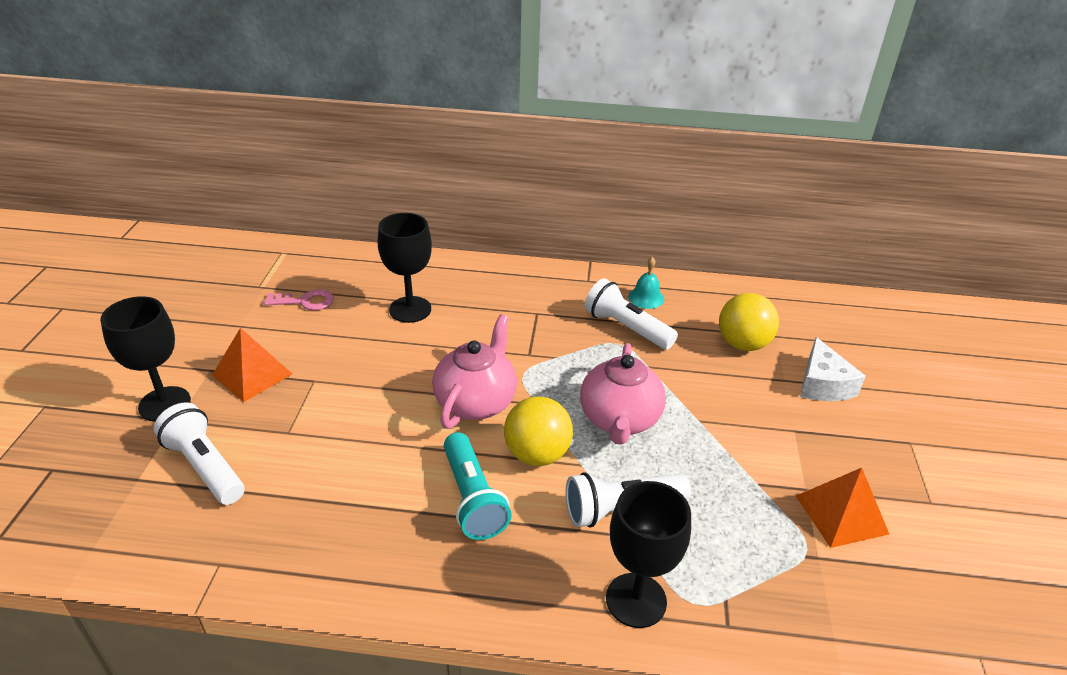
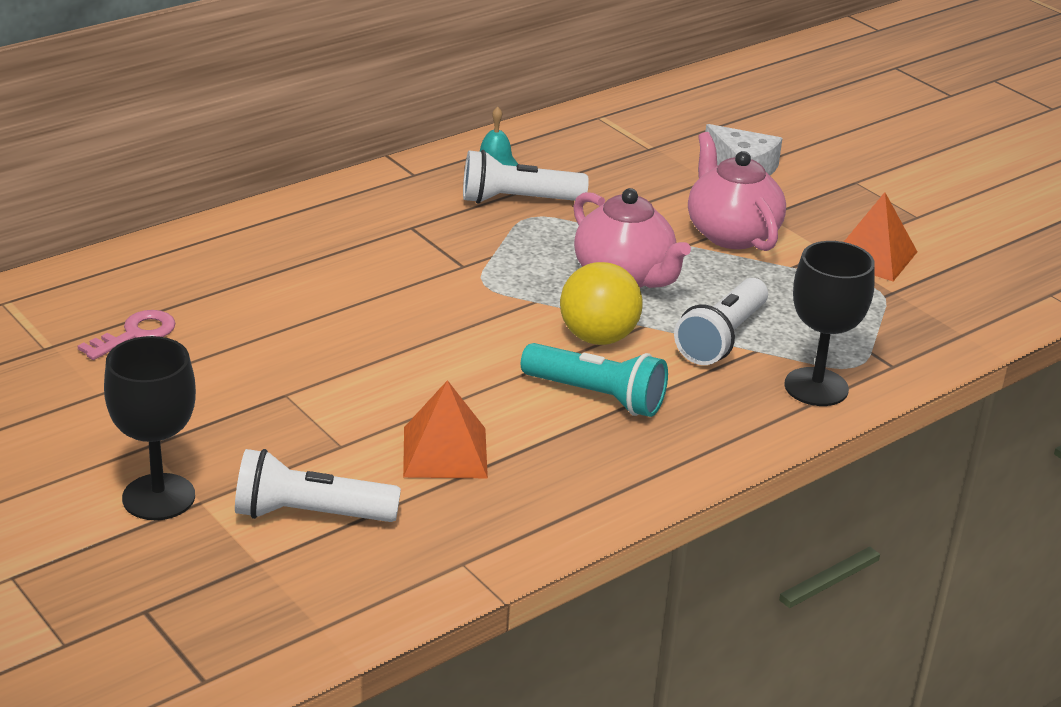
camera: 45 degrees left, 5 degrees down
orange pyramid [212,328,292,402] -> orange pyramid moved to [403,380,488,478]
black goblet [377,213,432,323] -> none
pink teapot [432,314,517,429] -> pink teapot moved to [688,132,786,251]
yellow ball [719,293,779,351] -> none

